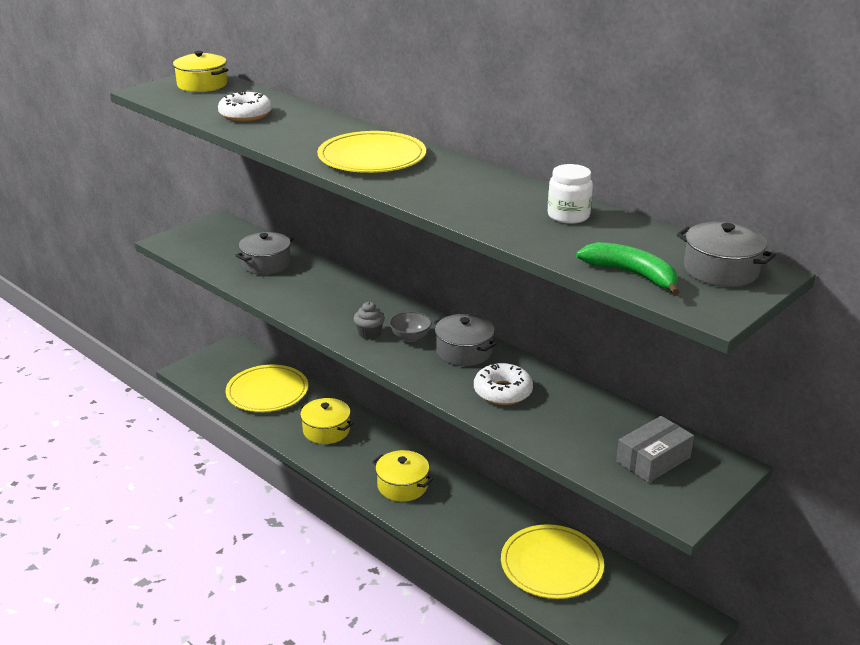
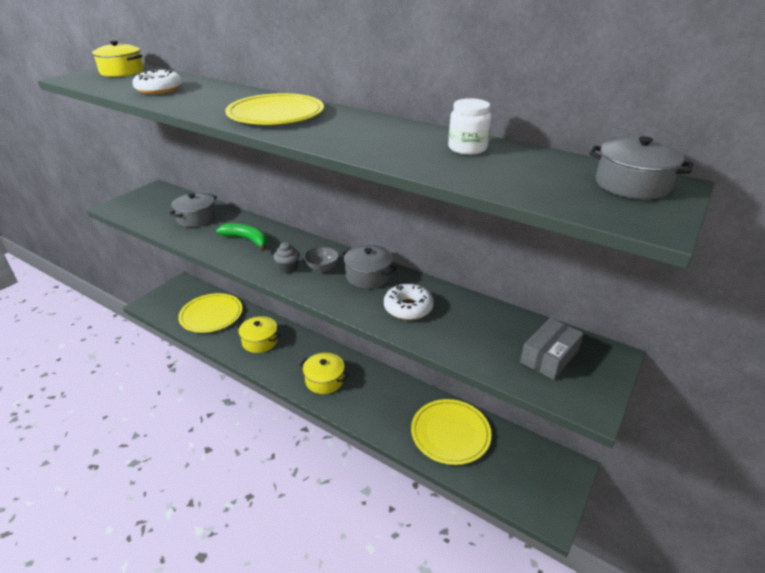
camera: 10 degrees left, 5 degrees up
green banana [576,242,679,296] -> green banana moved to [216,223,268,251]

